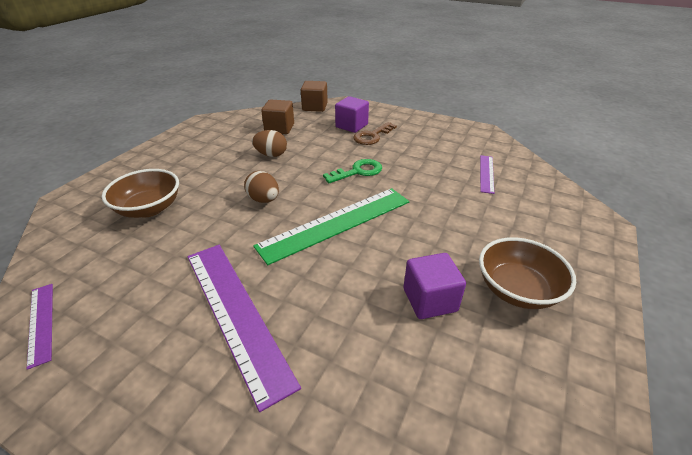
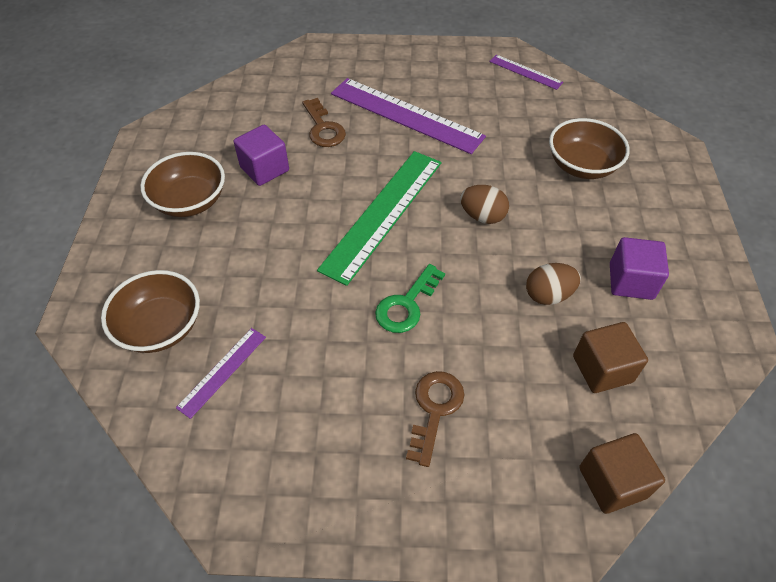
camera: 155 degrees right, 15 degrees up
purple cube [335,96,369,133] -> purple cube moved to [610,237,669,300]
purple ruler [480,155,494,194] -> purple ruler turned 45 degrees clockwise [176,328,266,419]
none -> brown bowl [101,270,200,353]
none -> brown key [302,98,346,147]

